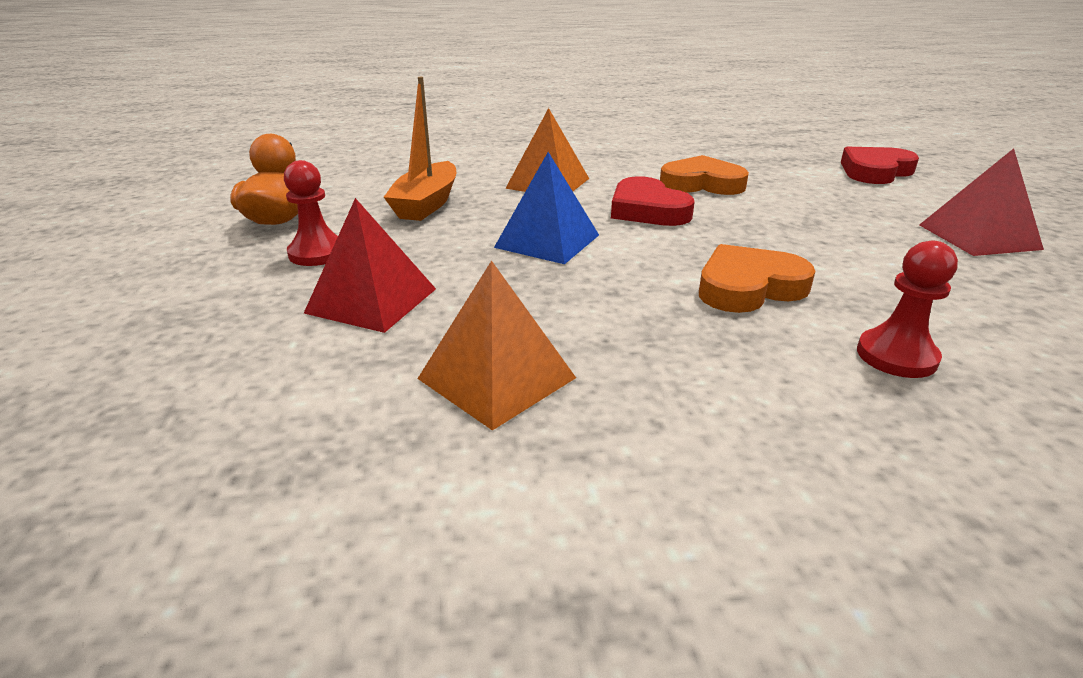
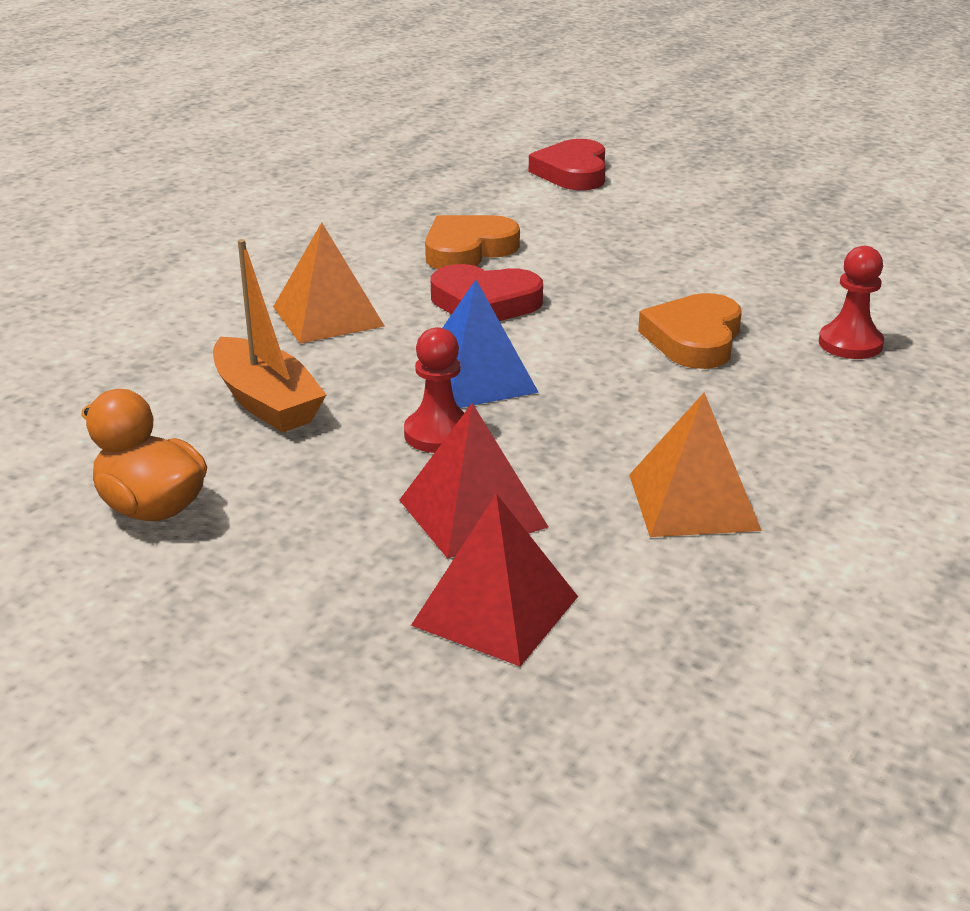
camera: 50 degrees left, 0 degrees up
red pawn [284,160,338,266] -> red pawn moved to [404,327,464,453]
red pyramid [919,148,1044,256] -> red pyramid moved to [411,493,578,667]

